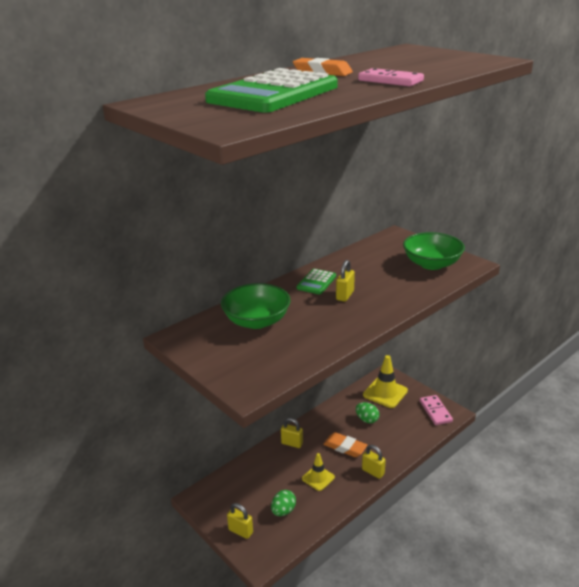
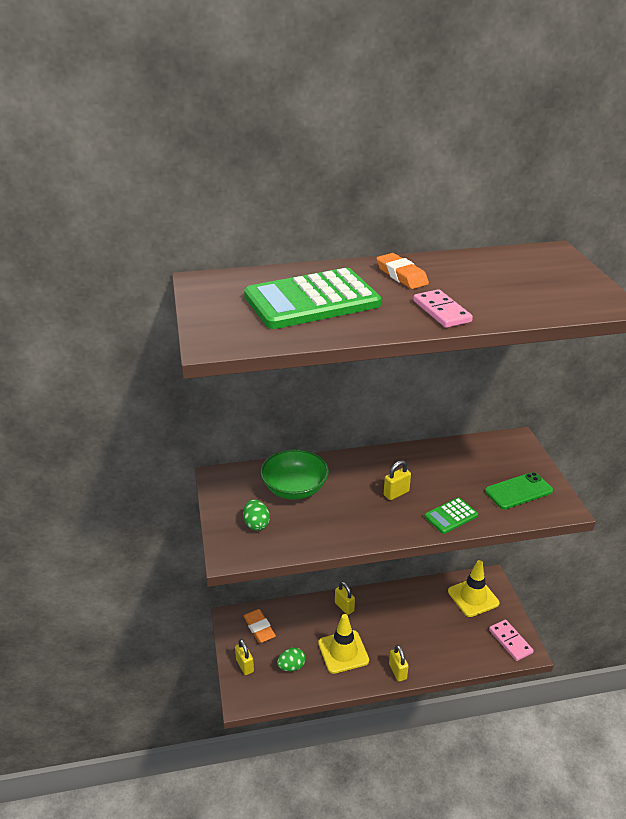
camera: 30 degrees right, 5 degrees up
green calculator [297,269,336,294] -> green calculator moved to [424,498,478,534]
yellow traffic cone [302,453,335,491] -> yellow traffic cone [318,614,369,674], size x1.64
orange eraser [323,432,367,457] -> orange eraser moved to [243,609,276,643]
green egg [356,402,379,423] -> green egg moved to [243,499,270,531]
green bowl [403,232,465,270] -> green phone [485,472,553,509]
pink domino [420,395,453,425] -> pink domino turned 45 degrees counterclockwise [489,619,534,661]

